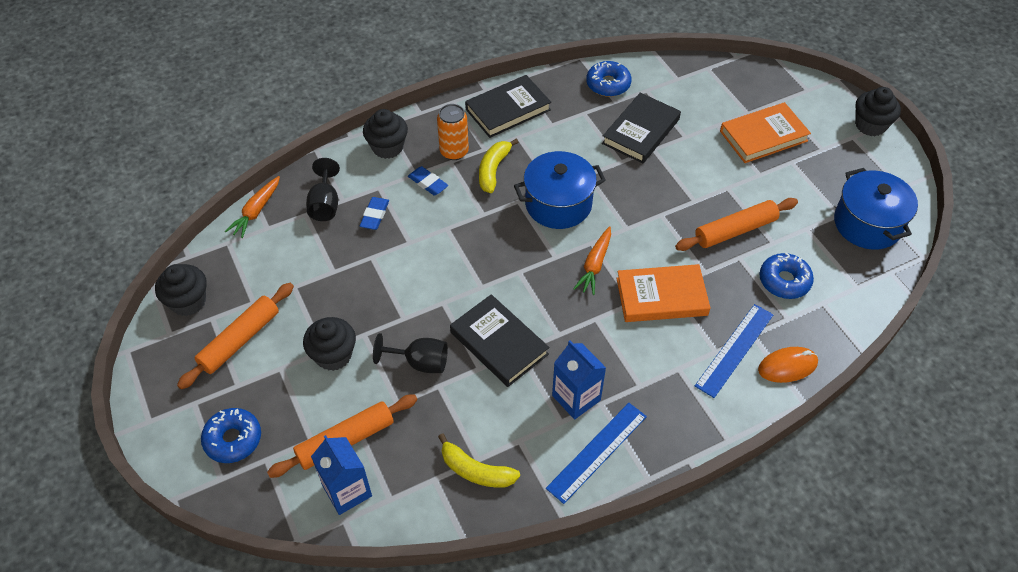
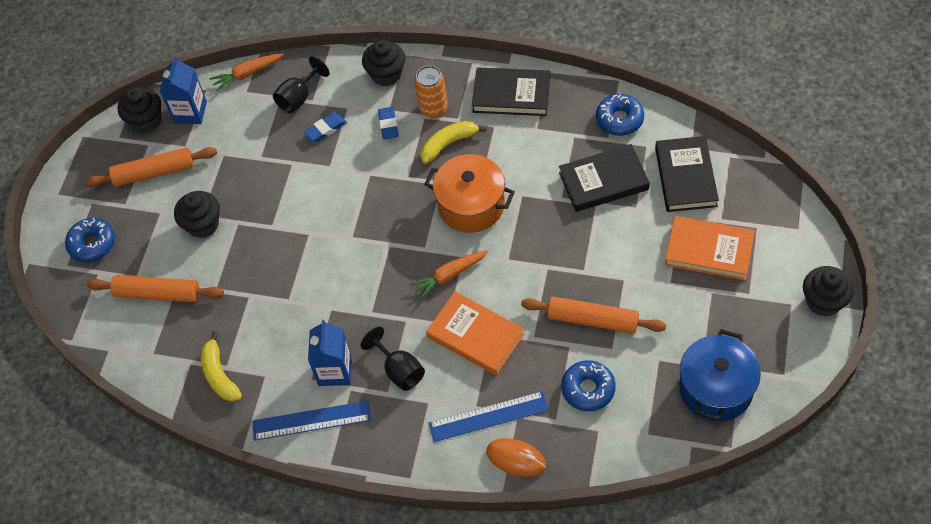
camera: 45 degrees right, 5 degrees up
blue carton [311,435,372,515] -> blue carton moved to [160,56,207,124]
black goblet [373,333,448,373] -> black goblet moved to [361,327,425,391]
black book [450,294,549,387] -> black book moved to [655,136,719,212]
blue pot [514,151,606,229] -> orange pot [424,154,515,233]

